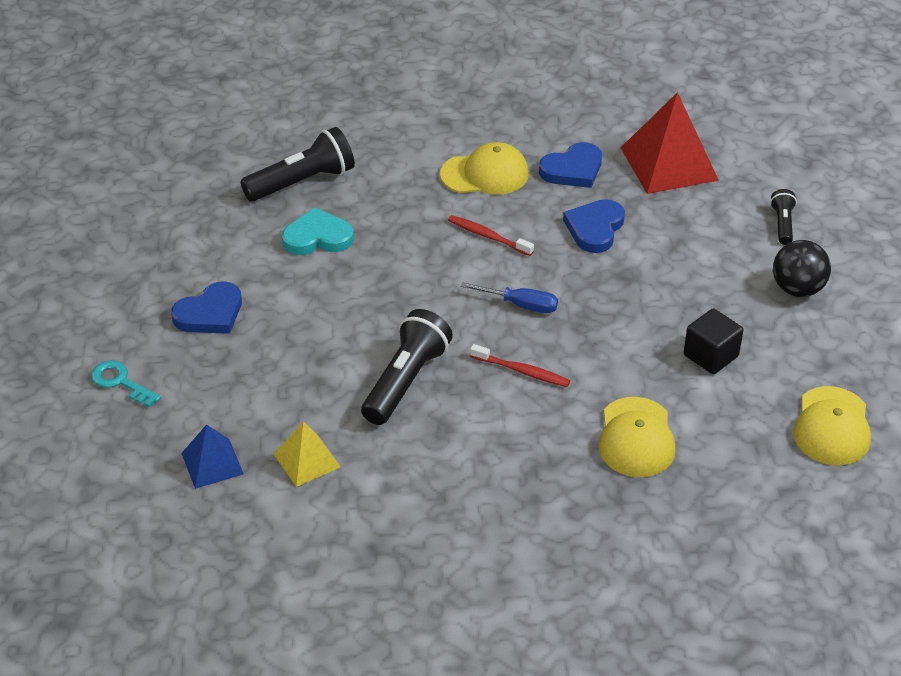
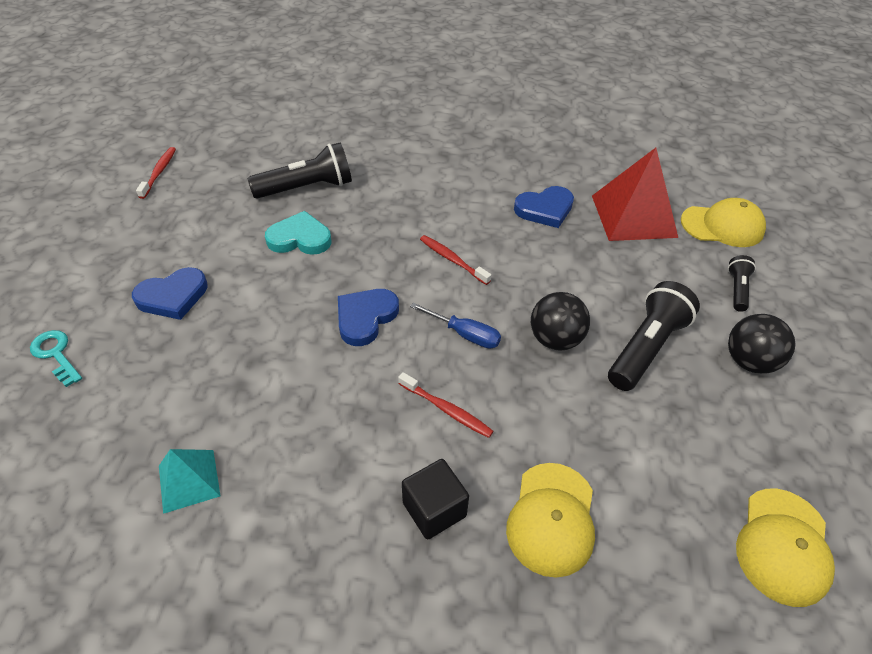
camera: 10 degrees right, 5 degrees up
blue pyramid [181,424,244,489] -> none
yellow pyramid [274,421,341,487] -> turquoise pyramid [159,449,220,514]
black flashlight [361,309,453,425] -> black flashlight moved to [608,281,700,391]
yellow cap [440,142,529,195] -> yellow cap moved to [681,198,766,247]
blue heart [563,199,625,253] -> blue heart moved to [338,289,399,346]
black cube [684,308,743,374] -> black cube moved to [402,459,469,539]
none -> red toothbrush [136,147,176,199]
none -> black ball [531,292,590,351]

